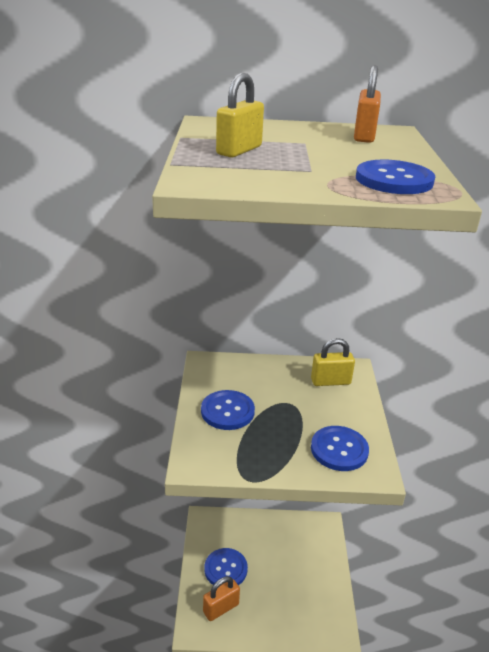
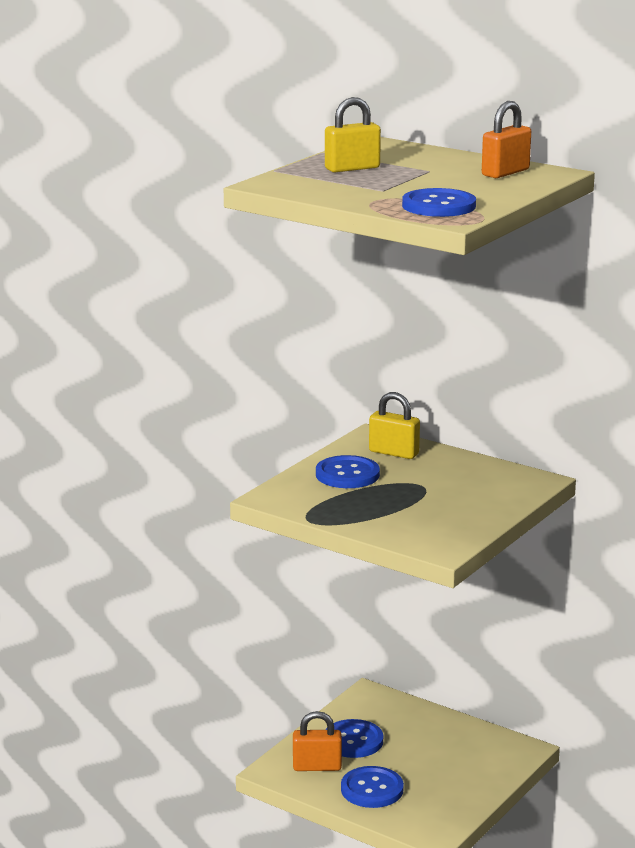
camera: 35 degrees right, 10 degrees down
yellow padlock [311,338,355,386] -> yellow padlock moved to [369,392,420,459]
blue button [311,426,369,471] -> blue button moved to [341,766,404,808]

